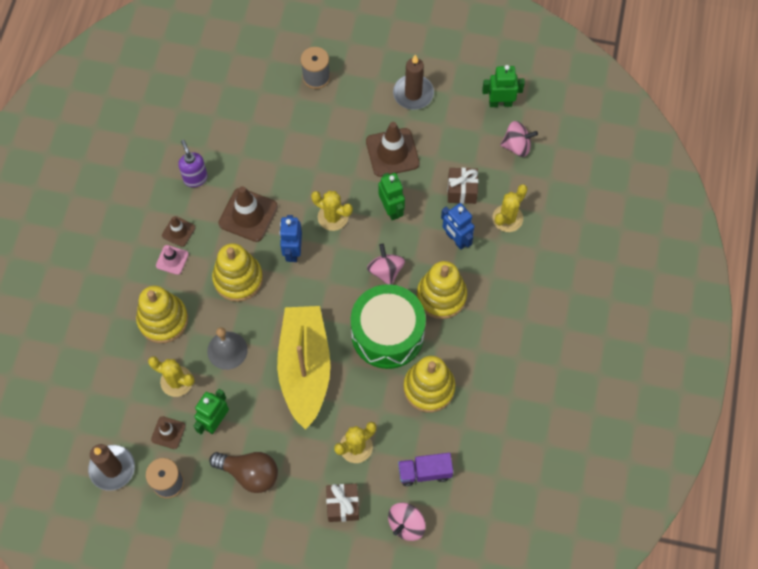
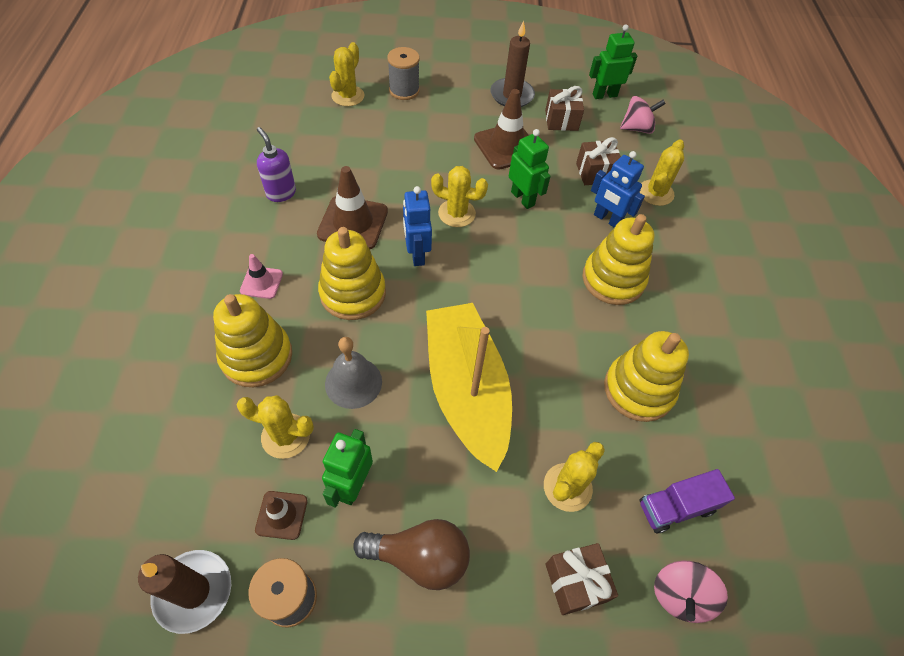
camera: 15 degrees left, 10 degrees down
brown traffic cone [162,216,196,247] -> none
green drum [351,284,426,369] -> none
pink spinning top [367,244,405,285] -> none
none -> yellow cactus [329,42,364,106]
none -> brown gift [545,86,584,131]

